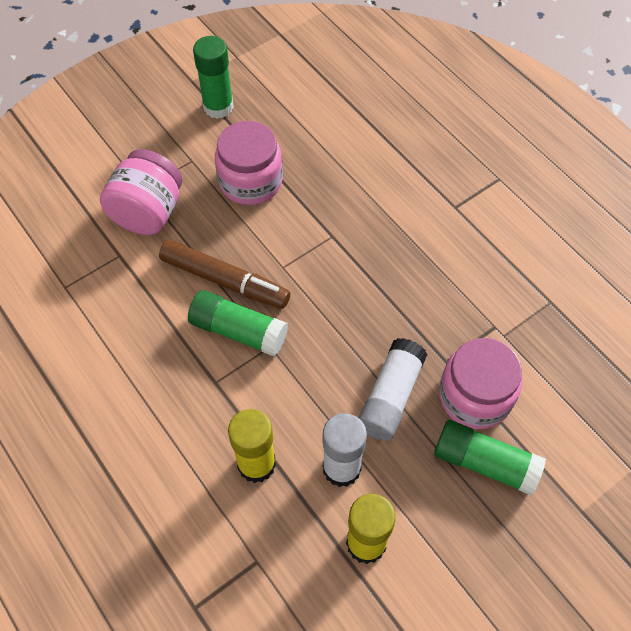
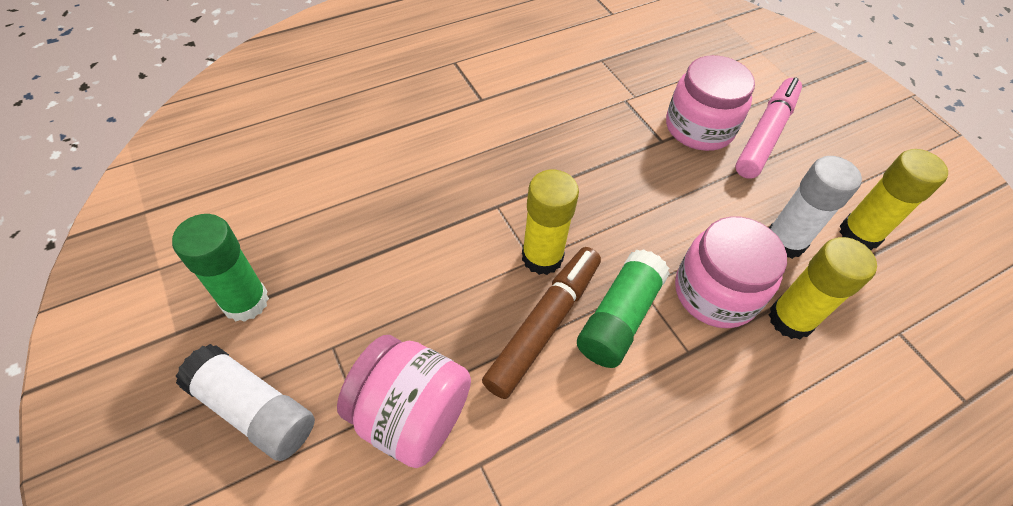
camera: 85 degrees left, 5 degrees down
pink jar [215,121,283,205] -> pink jar moved to [675,217,787,328]
white glue stick [358,338,427,441] -> white glue stick moved to [176,344,315,461]
green glue stick [434,420,546,496] -> pink marker [735,77,802,179]
none -> yellow glue stick [522,170,579,275]

